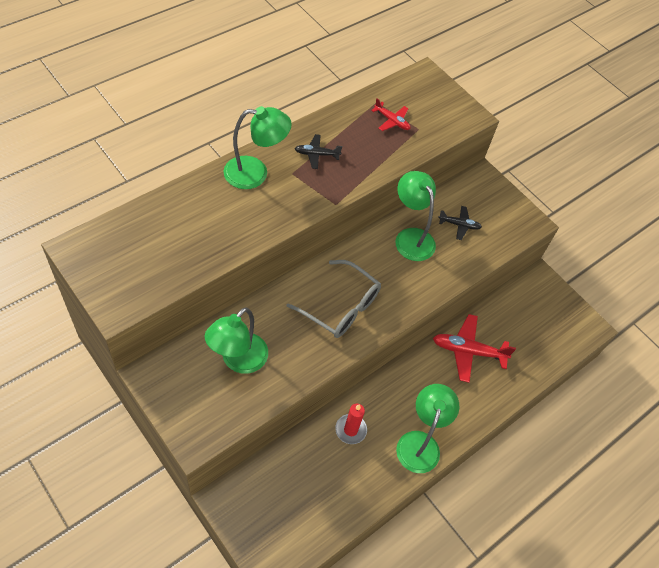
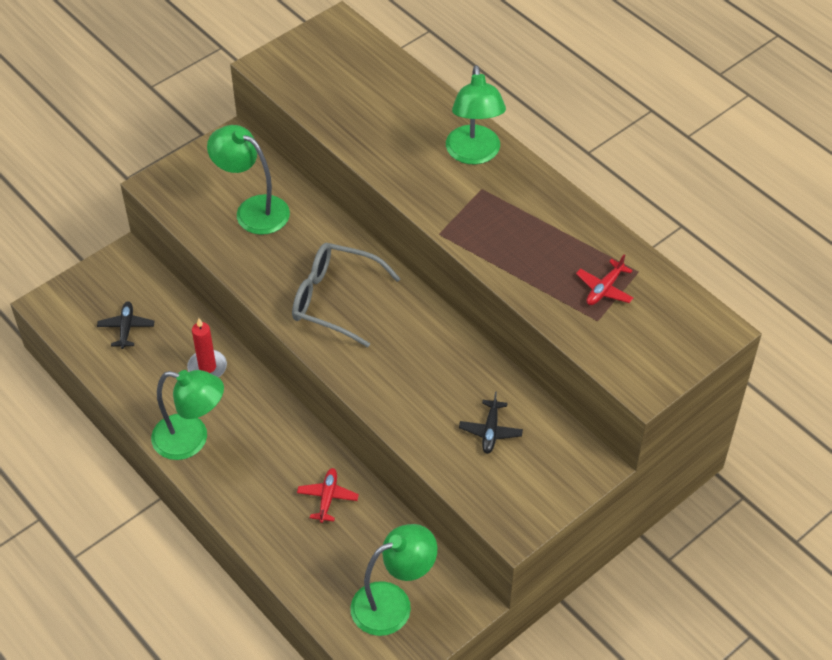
camera: 95 degrees right, 5 degrees down
grey glasses [287,260,381,338] -> grey glasses turned 75 degrees clockwise [292,243,401,347]
black plane [295,134,342,169] -> black plane moved to [97,301,155,349]
green lamp [395,171,436,261] -> green lamp moved to [350,524,437,636]
red plane [433,314,516,383] -> red plane [297,468,359,523], size x0.57

